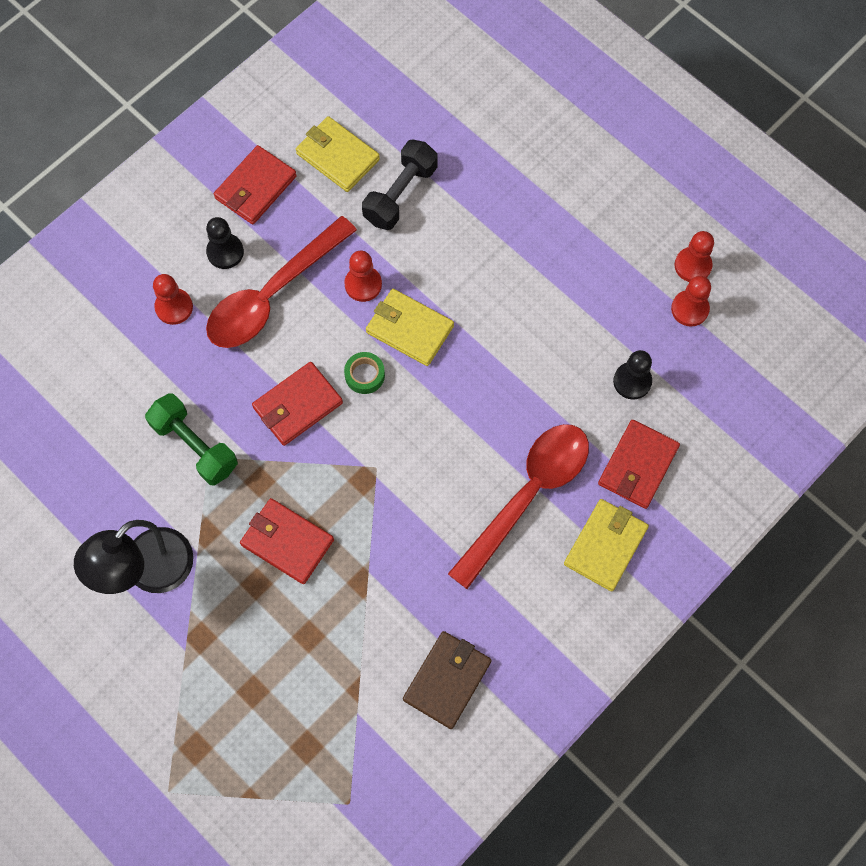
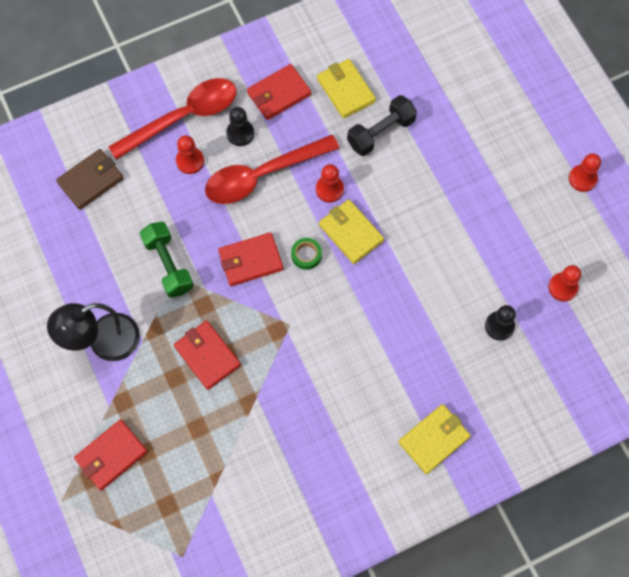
camera: 20 degrees right, 0 degrees up
brown wallet [403,631,492,729] -> brown wallet moved to [56,149,124,210]
red spoon [448,424,589,589] -> red spoon moved to [108,78,236,160]
red wallet [598,420,680,509] -> red wallet moved to [74,419,148,491]
red pawn [675,231,714,282] -> red pawn moved to [569,153,601,192]

